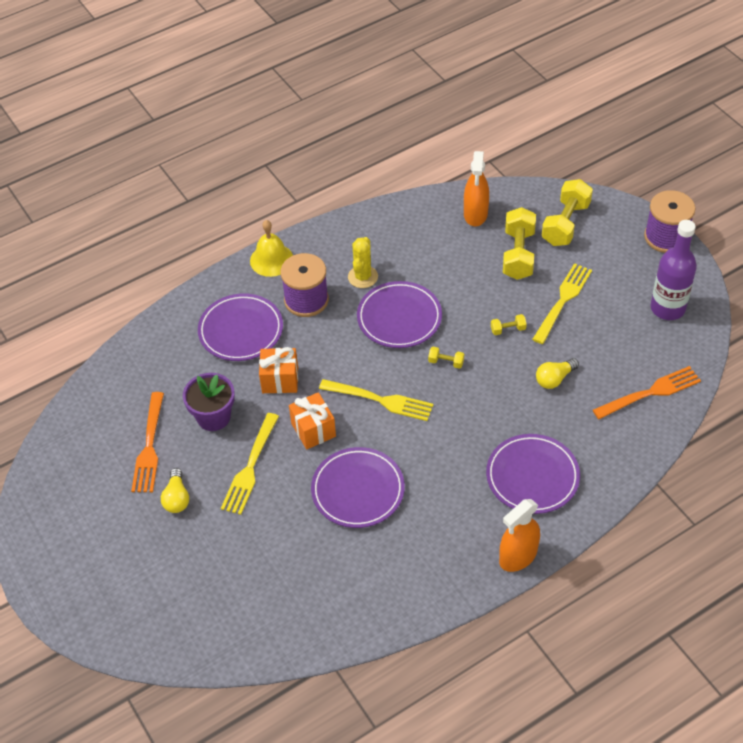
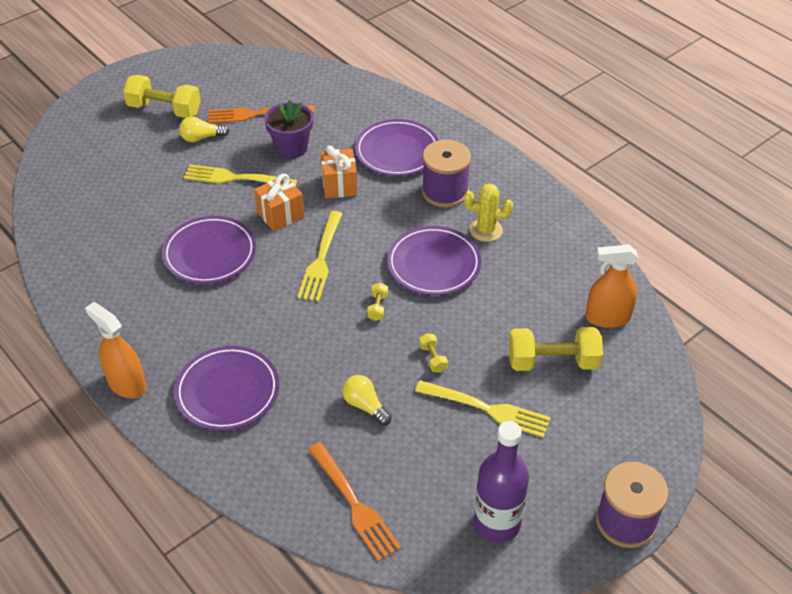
camera: 80 degrees right, 5 degrees down
yellow bell [250,220,293,277] -> none
yellow dumbbell [542,179,593,246] -> yellow dumbbell moved to [123,75,201,118]

